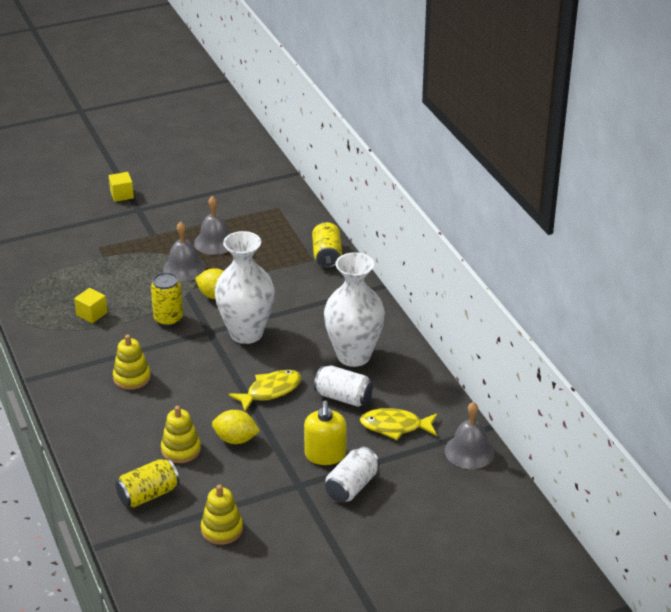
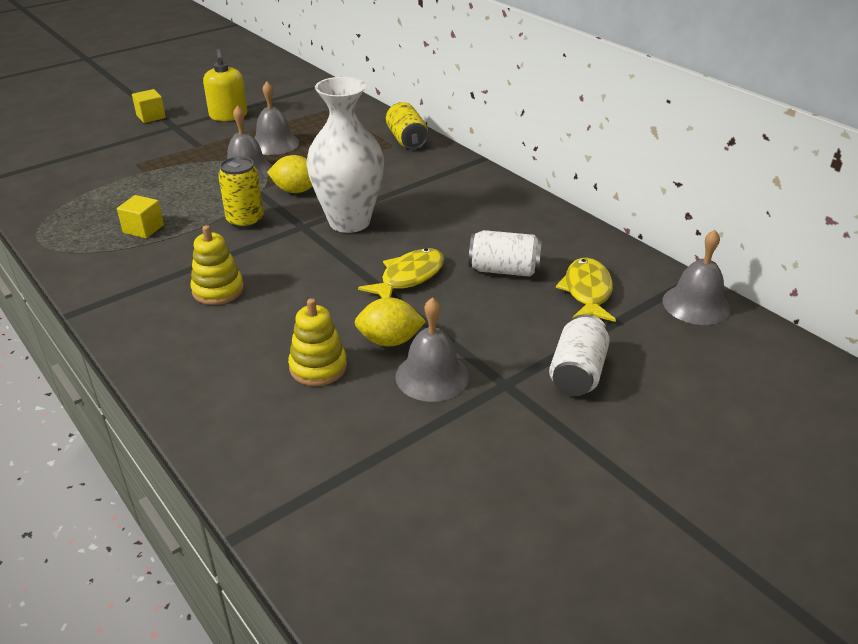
camera: 15 degrees left, 0 degrees up
yellow can [115,459,180,507] -> none
yellow stacking toy [201,485,243,545] -> none
yellow soap dispenser [304,401,346,465] -> yellow soap dispenser moved to [203,49,248,121]
white vase [324,252,385,367] -> none
yellow fish [360,408,438,440] -> yellow fish turned 105 degrees clockwise [556,258,616,322]
none -> grey bell [395,297,469,402]

